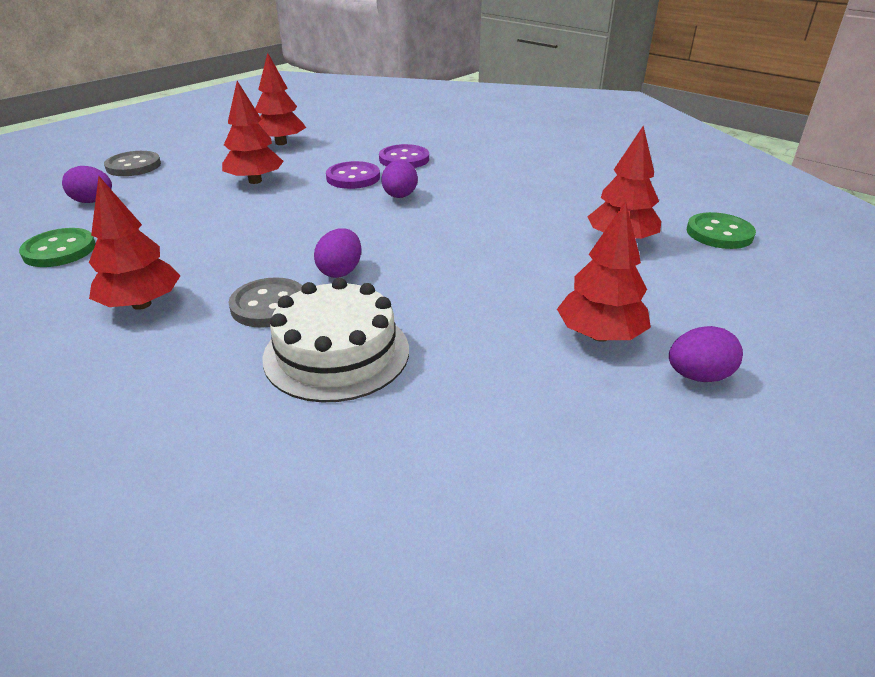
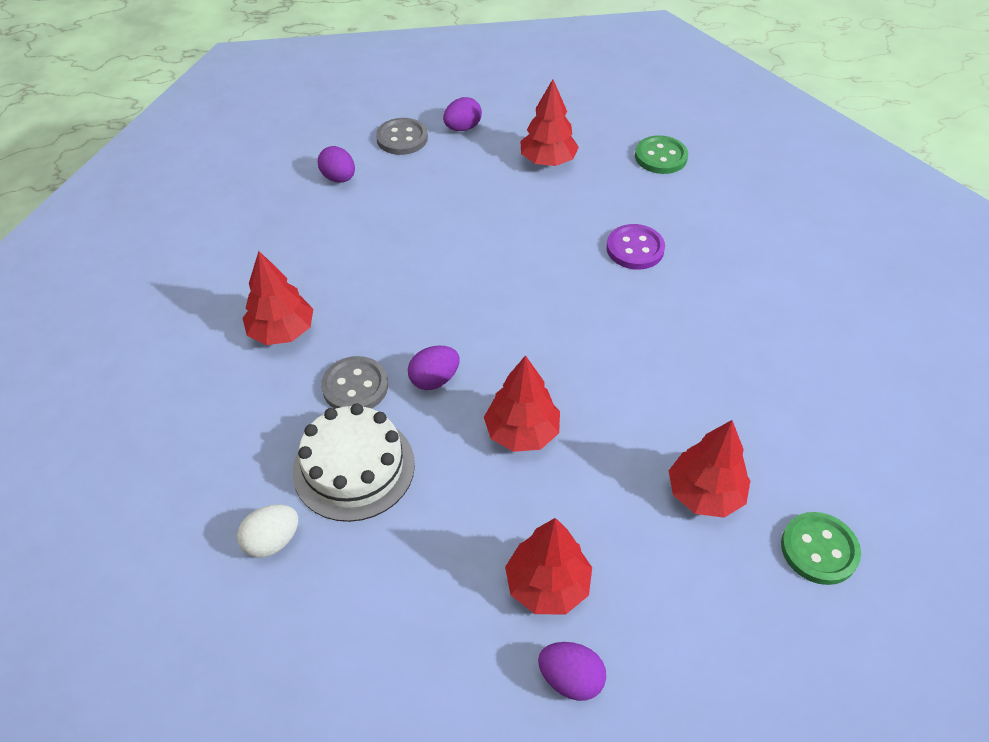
camera: 40 degrees right, 15 degrees up
green button [19,228,96,267] -> green button moved to [635,135,688,174]
red tree [222,81,284,184] -> red tree moved to [484,355,560,452]
purple button [326,161,380,189] -> none
purple egg [382,160,418,198] -> purple egg moved to [443,97,482,131]
none -> white egg [237,504,298,558]

